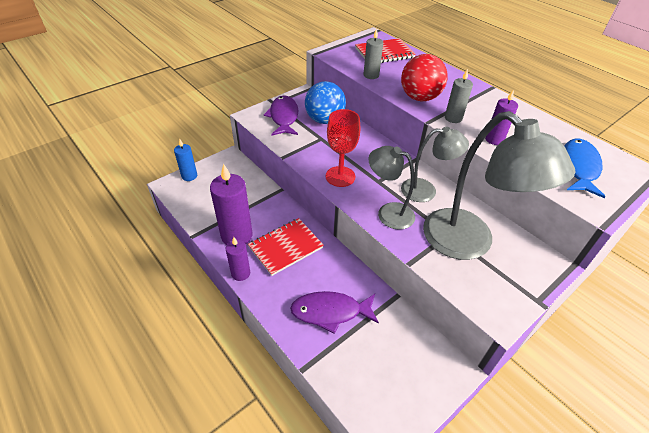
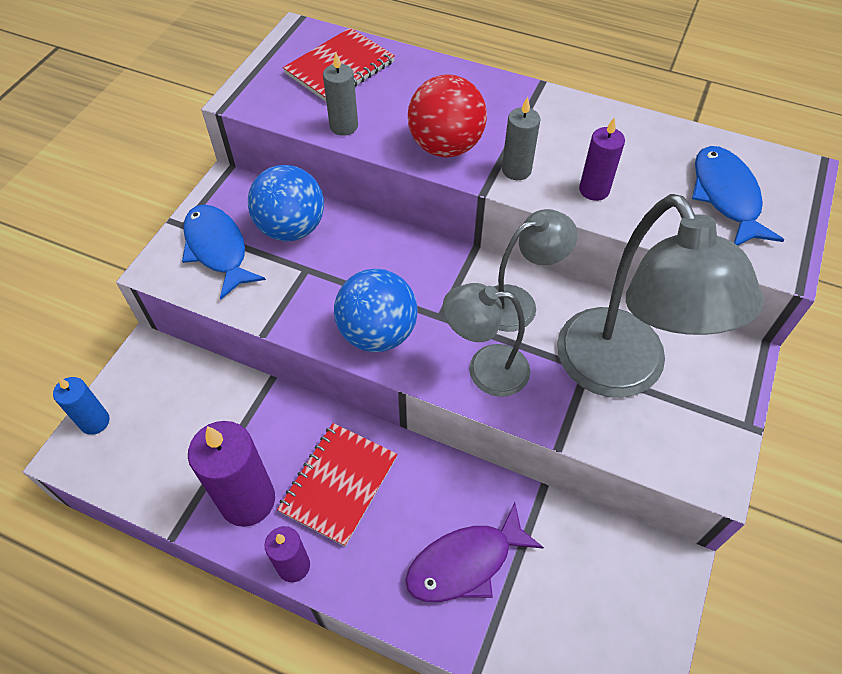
camera: 25 degrees left, 10 degrees up
purple fish [264,96,298,136] -> blue fish [182,205,266,300]
red goblet [326,109,360,187] -> blue ball [334,269,417,352]
grey lamp [423,111,575,260] -> grey lamp turned 45 degrees clockwise [557,194,764,398]

